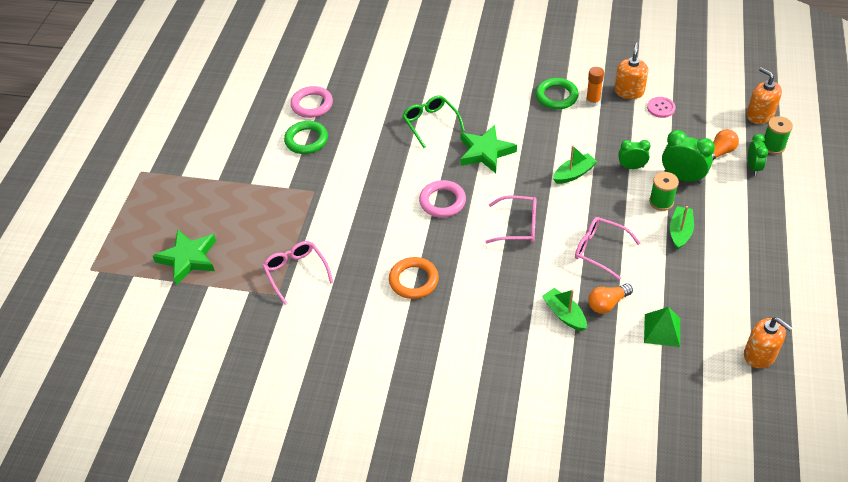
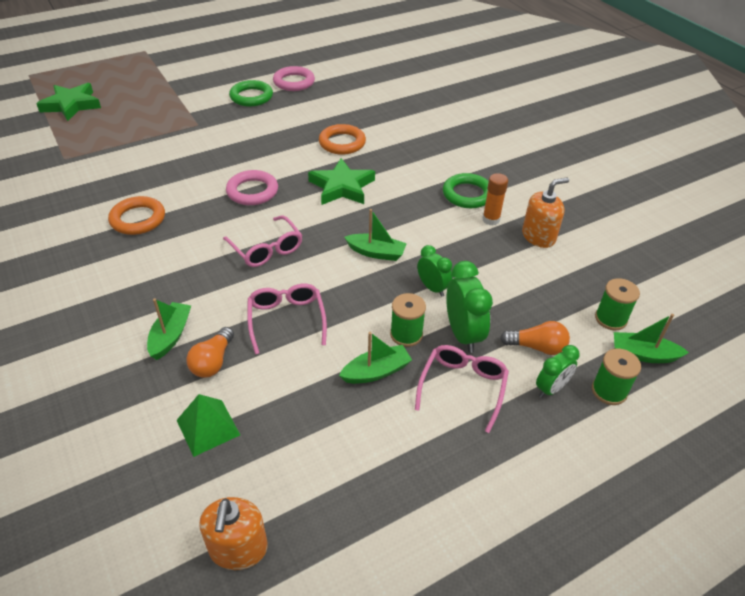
camera: 45 degrees right, 5 degrees down
pink glasses [263,241,333,305] -> pink glasses moved to [415,345,509,433]
green glasses [402,95,465,148] -> orange ring [319,124,366,155]
orange light bulb [588,284,633,314] -> orange light bulb turned 90 degrees counterclockwise [186,327,234,378]
pink button [647,97,676,118] -> none
orange soap dispenser [746,67,782,124] -> green boat [614,314,689,363]
none -> green spool [595,278,640,331]

